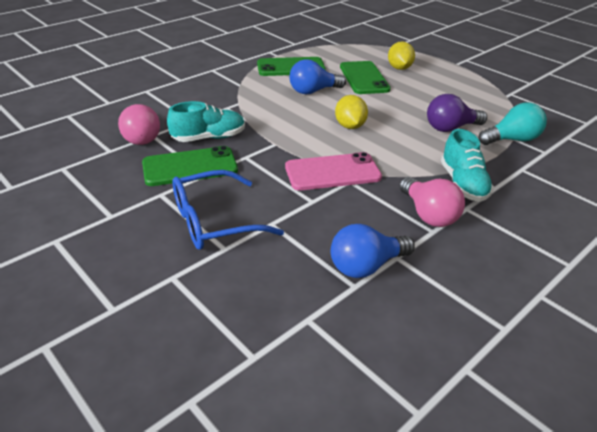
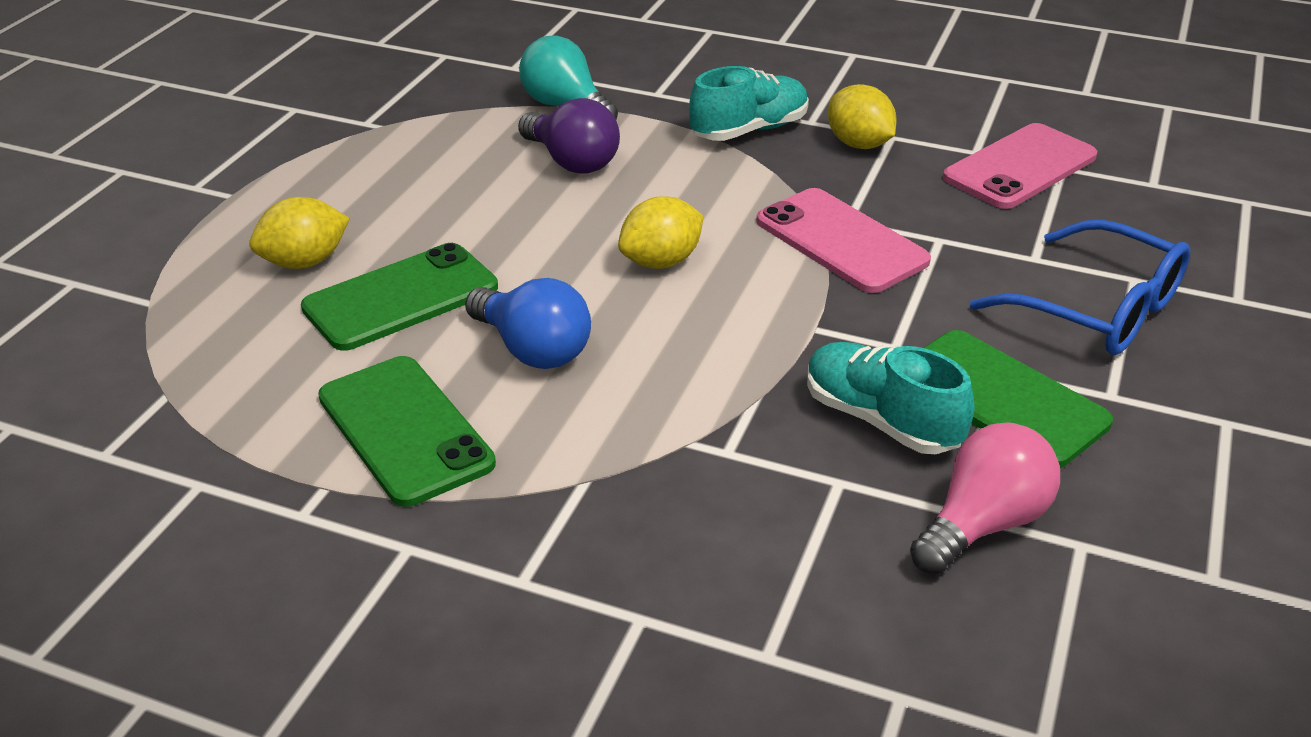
camera: 115 degrees left, 0 degrees up
blue light bulb [331,224,415,278] -> pink phone [943,123,1097,209]
pink light bulb [400,177,465,227] -> yellow lemon [828,84,897,149]

